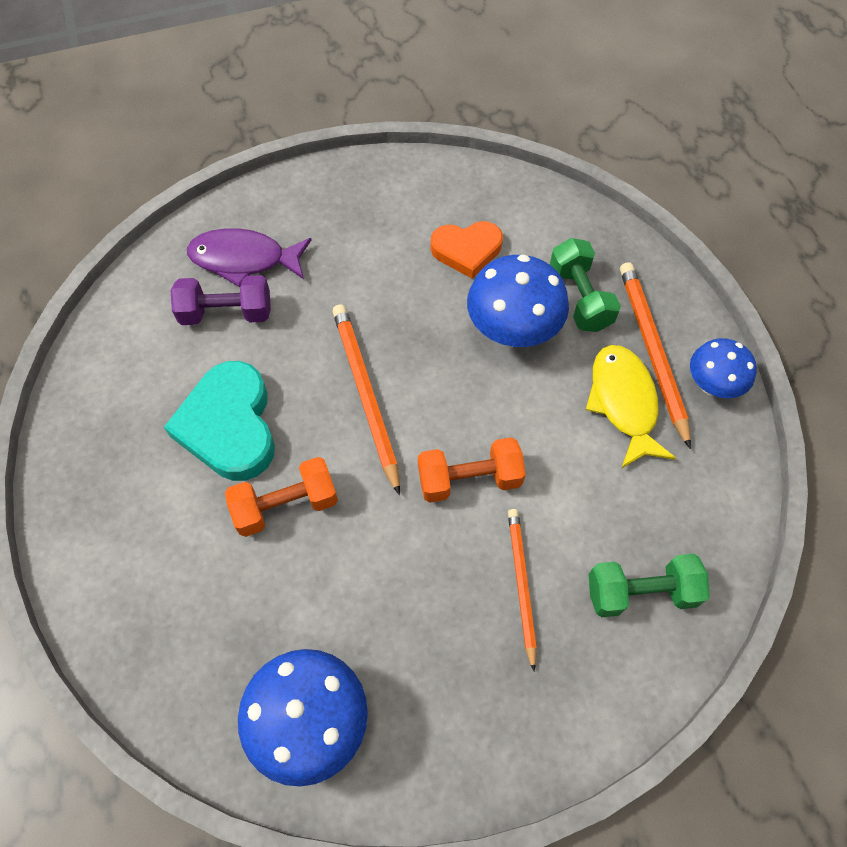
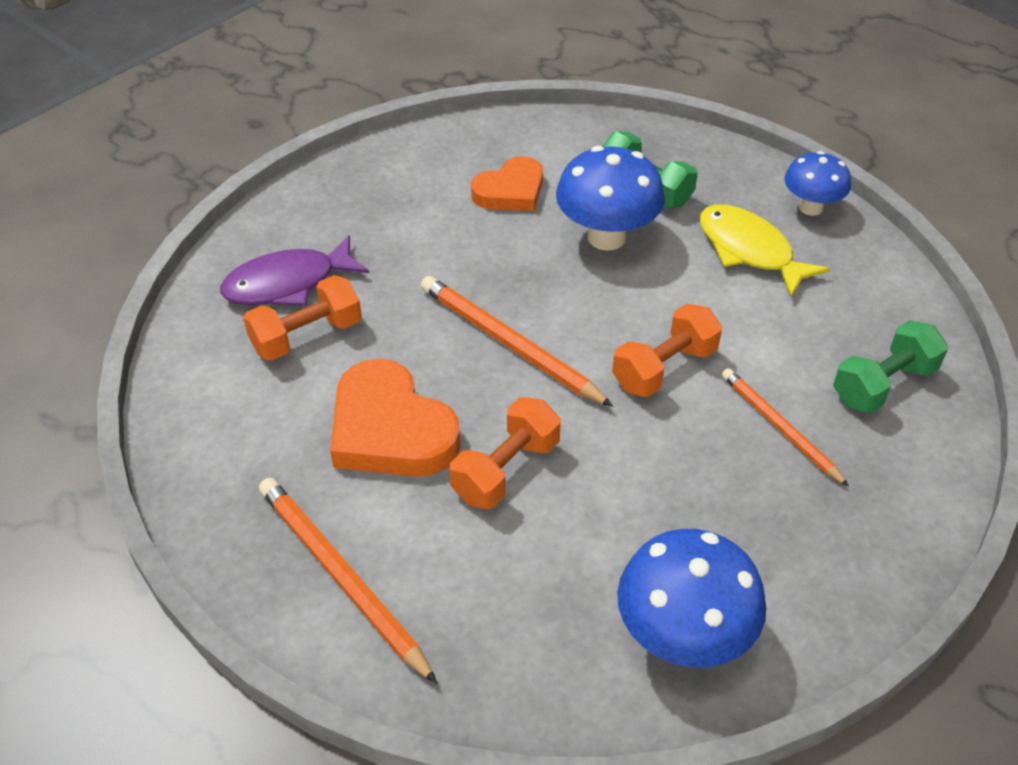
camera: 30 degrees left, 15 degrees down
turquoise heart [164,361,275,481] -> orange heart [330,359,460,477]
purple dumbbell [171,275,271,325] -> orange dumbbell [243,275,362,361]
orange pencil [620,262,691,449] -> orange pencil moved to [259,478,438,684]

